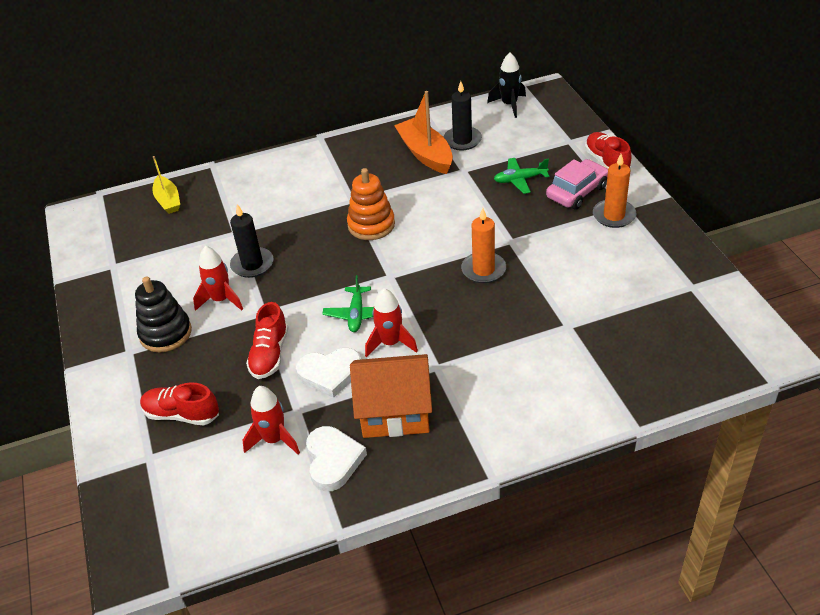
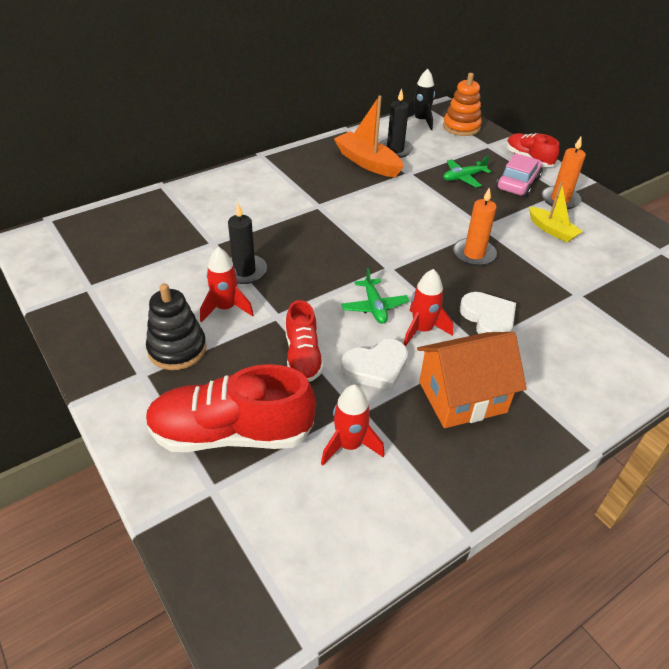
camera: 20 degrees left, 0 degrees up
red shoe [140,382,219,425] -> red shoe [145,364,316,452], size x1.72
yellow boat [153,156,180,214] -> yellow boat moved to [529,182,583,243]
white heart [306,426,367,491] -> white heart moved to [460,292,516,334]
orange stacking toy [347,168,395,240] -> orange stacking toy moved to [443,73,482,136]

